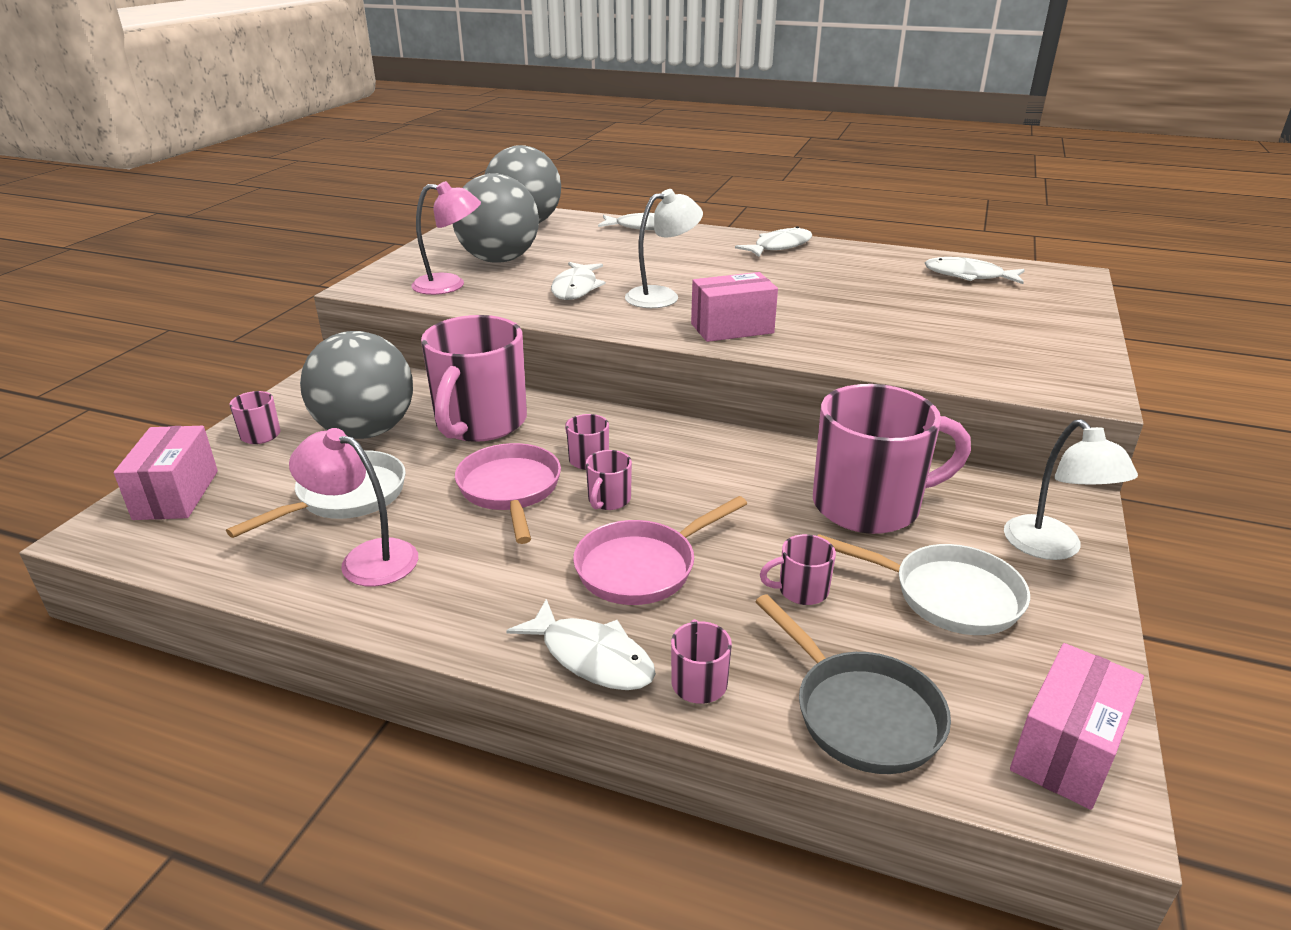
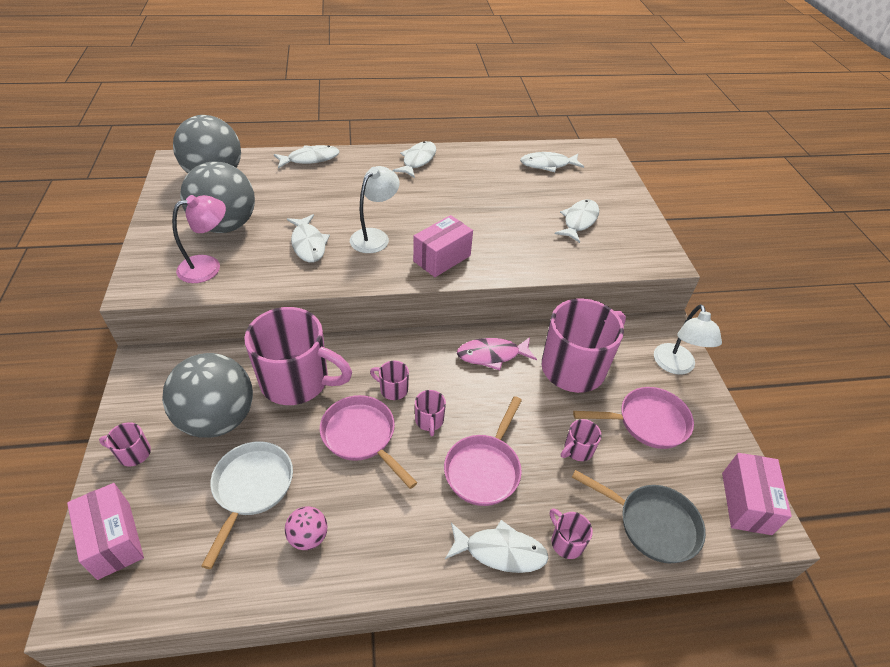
camera: 30 degrees left, 15 degrees up
pink lamp [289,428,418,587] -> pink ball [285,506,328,550]
pink mug [421,315,527,442] -> pink mug turned 60 degrees counterclockwise [244,307,352,405]
white pan [818,534,1030,635] -> pink pan [573,387,694,449]
white lamp [1004,419,1138,560] -> white lamp turned 45 degrees clockwise [654,304,722,375]
none -> pink fish [457,337,537,370]
none -> white fish [555,199,599,243]

